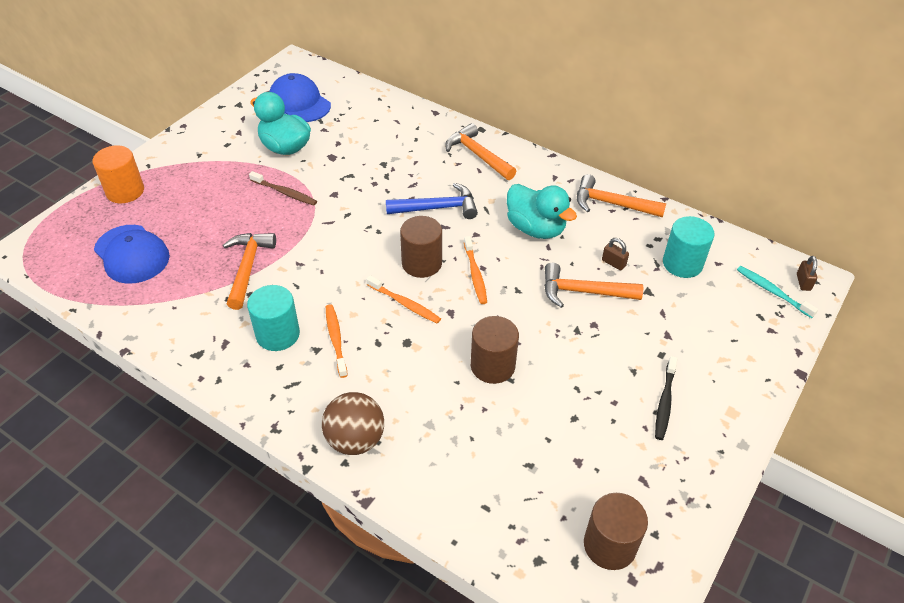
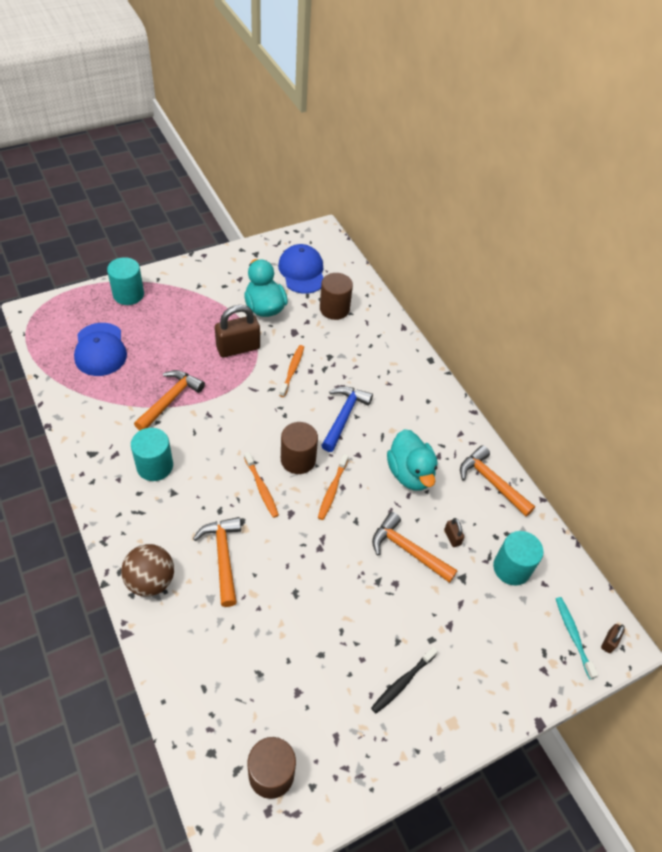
camera: 25 degrees right, 5 degrees up
orange cylinder [93,145,144,203] -> turquoise cylinder [107,257,144,305]
brown toothbrush [249,171,317,205] -> brown padlock [215,305,260,357]
orange toothbrush [326,304,348,378] -> orange toothbrush moved to [279,345,304,397]
blue hammer [386,183,478,219] -> blue hammer turned 90 degrees counterclockwise [321,386,373,452]
orange hammer [445,123,516,180] -> orange hammer moved to [193,517,241,607]
brown cylinder [471,316,519,384] -> brown cylinder moved to [320,273,353,320]

